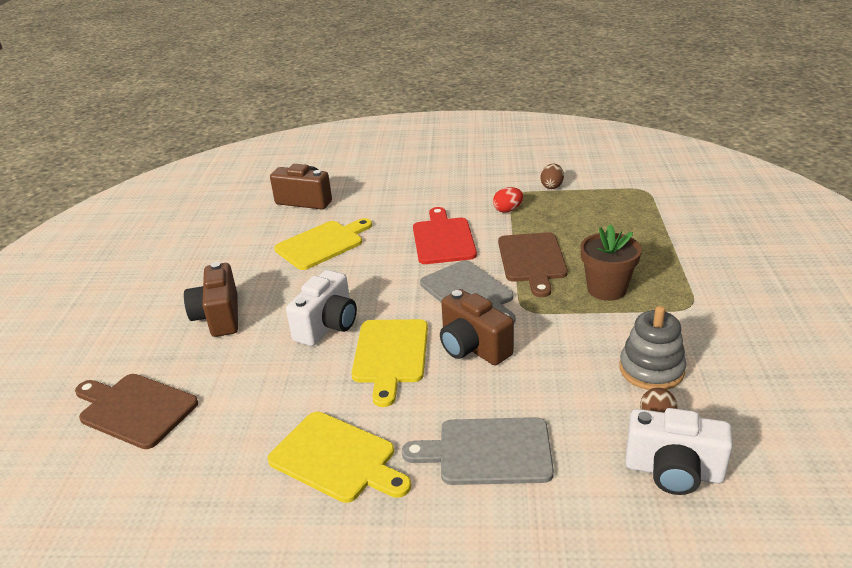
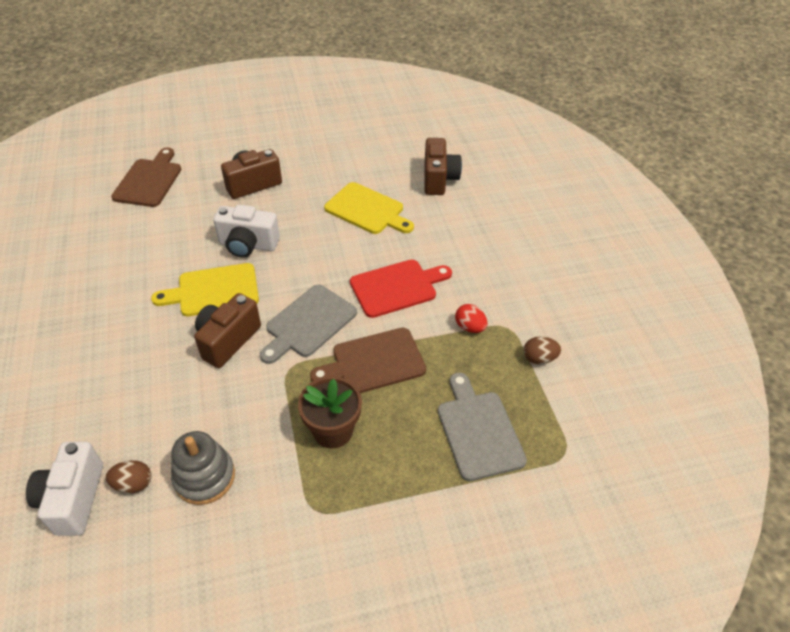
camera: 70 degrees right, 15 degrees up
yellow cutting board [267,412,411,503] -> none
grey cutting board [402,417,554,485] -> grey cutting board moved to [438,373,527,481]

